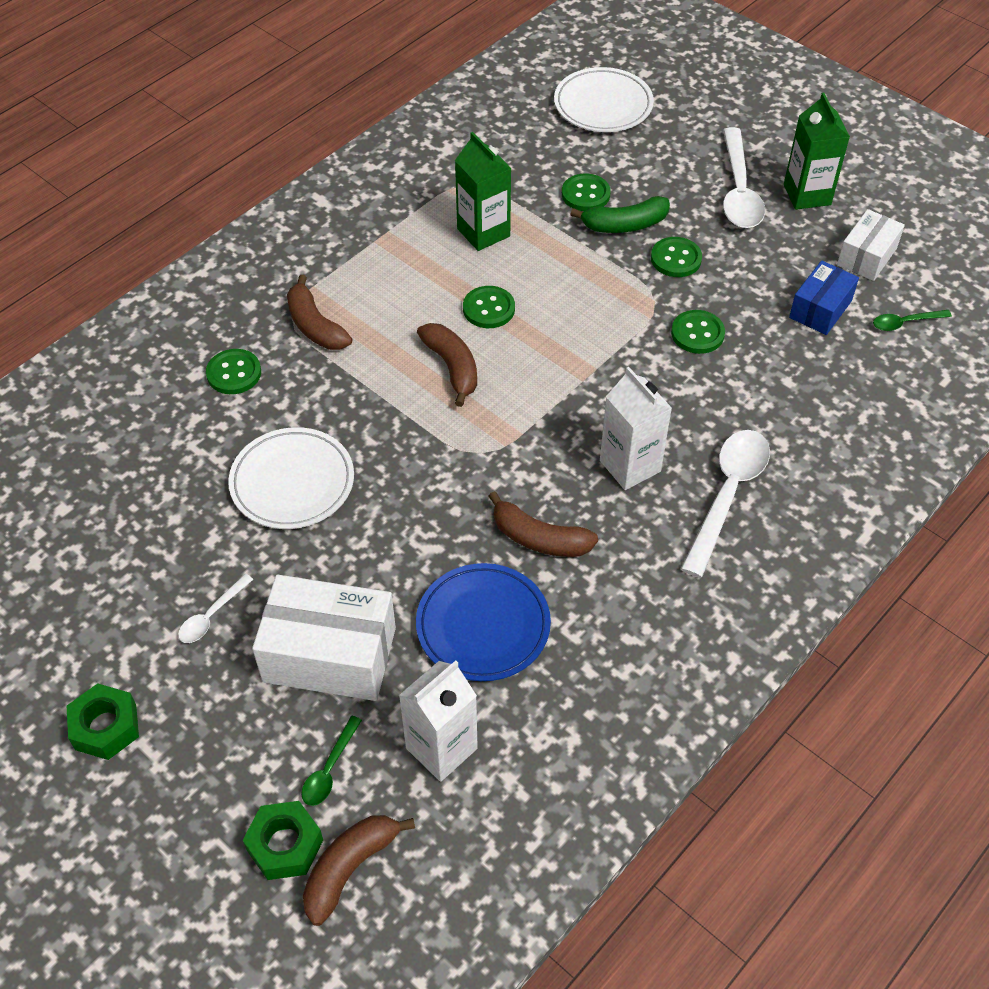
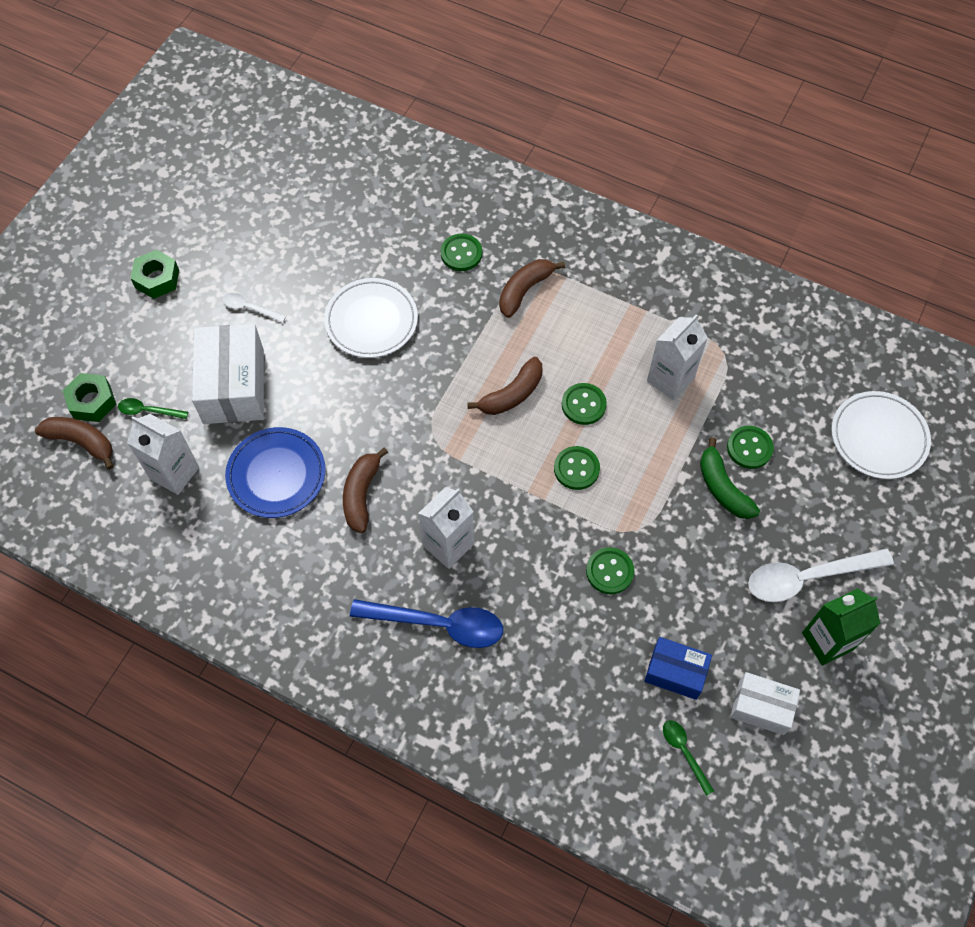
camera: 75 degrees right, 10 degrees up
green carton [455,132,512,251] -> white carton [647,314,708,401]
green button [651,237,702,277] -> green button moved to [554,446,600,490]
white spoon [681,430,770,578] -> blue spoon [350,599,503,648]

